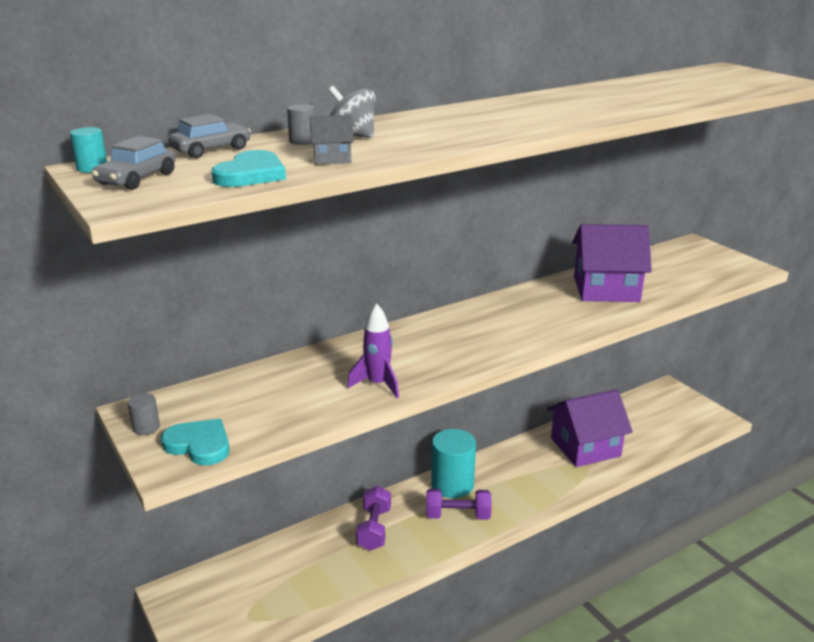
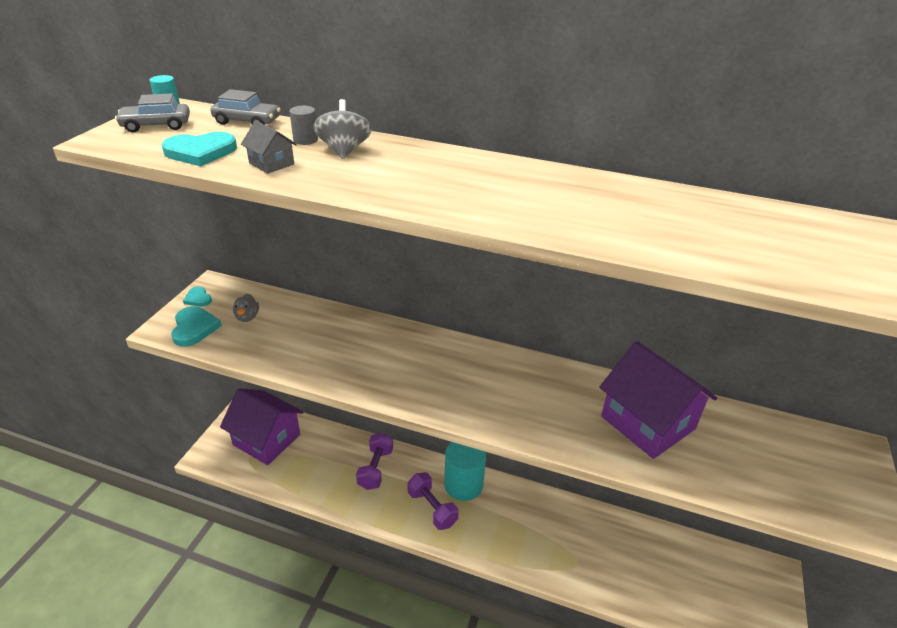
camera: 50 degrees right, 10 degrees up
grey cylinder [128,393,160,435] -> turquoise heart [183,286,212,306]
purple rocket [347,303,399,398] -> none
purple dumbbell [356,486,391,551] -> purple dumbbell turned 45 degrees counterclockwise [356,433,393,490]
purple house [547,389,633,467] -> purple house moved to [220,388,303,465]
none -> grey duck [233,294,259,322]

